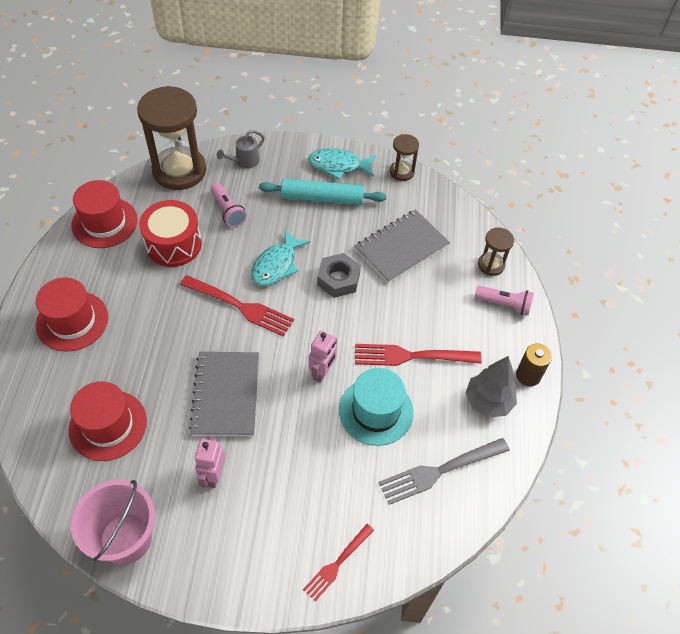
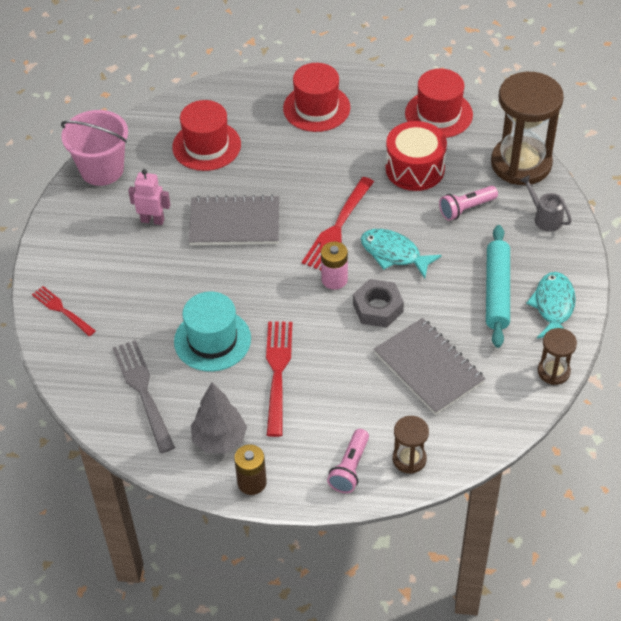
camera: 95 degrees right, 5 degrees down
pink robot [309,331,337,383] -> none
none -> pink battery [321,241,348,290]

